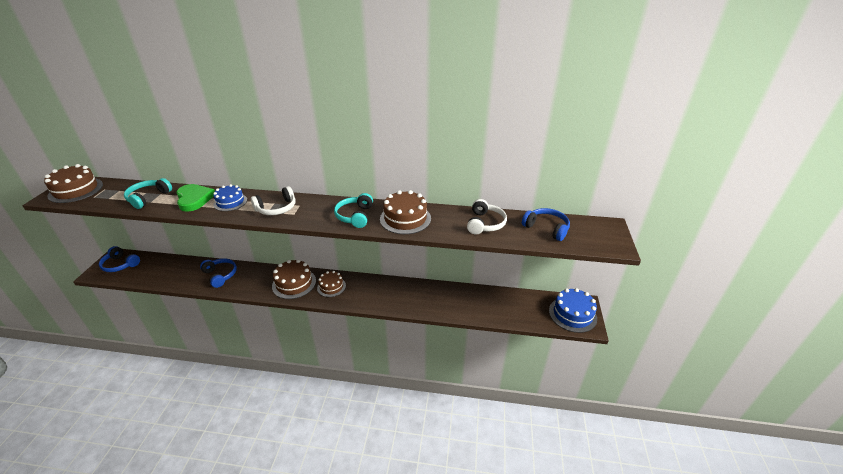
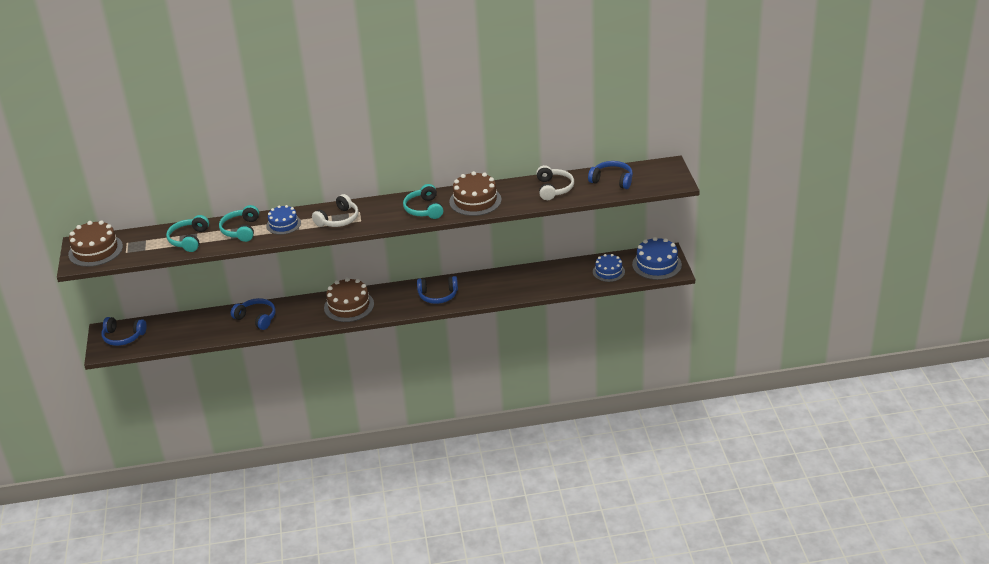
camera: 15 degrees left, 0 degrees up
green heart [176,184,215,212] -> turquoise headphones [219,205,259,242]
brown cake [317,271,346,297] -> none
none -> blue headphones [417,276,458,304]
none -> blue cake [593,254,625,282]

